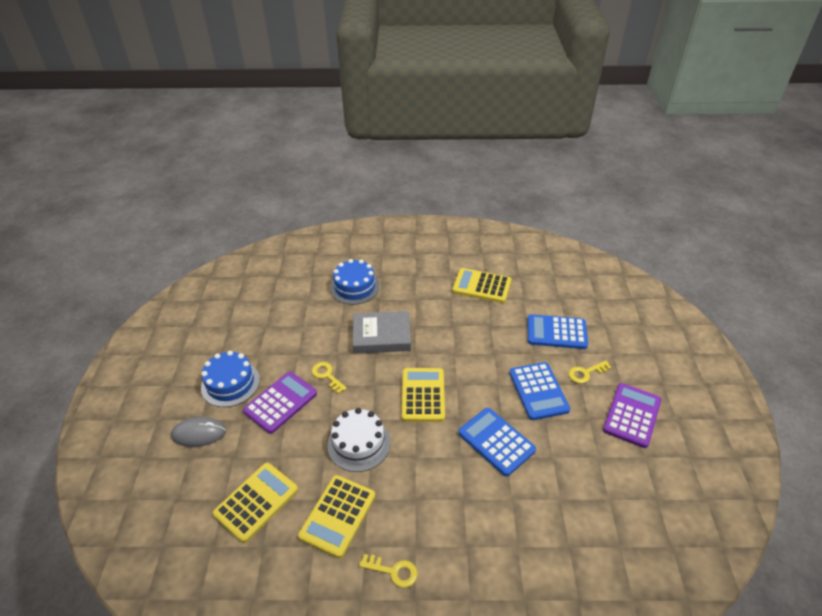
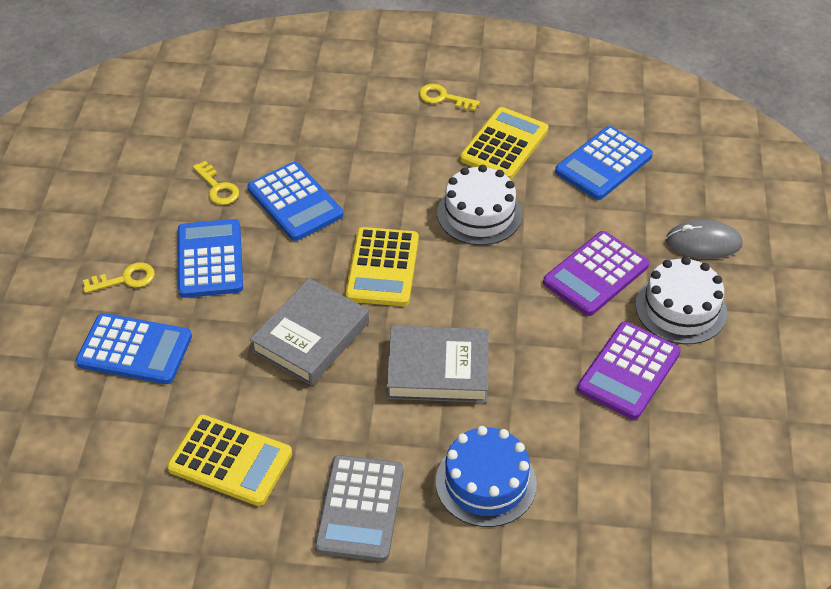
camera: 175 degrees left, 5 degrees up
blue cake [201,351,260,407] -> white cake [635,257,727,344]
yellow calculator [213,463,298,543] -> blue calculator [555,126,653,200]
yellow key [312,362,347,394] -> yellow key moved to [193,161,239,205]
purple calculator [603,383,661,448] -> purple calculator moved to [577,322,681,420]
none -> grey book [250,278,369,386]
none -> grey calculator [314,455,403,562]

